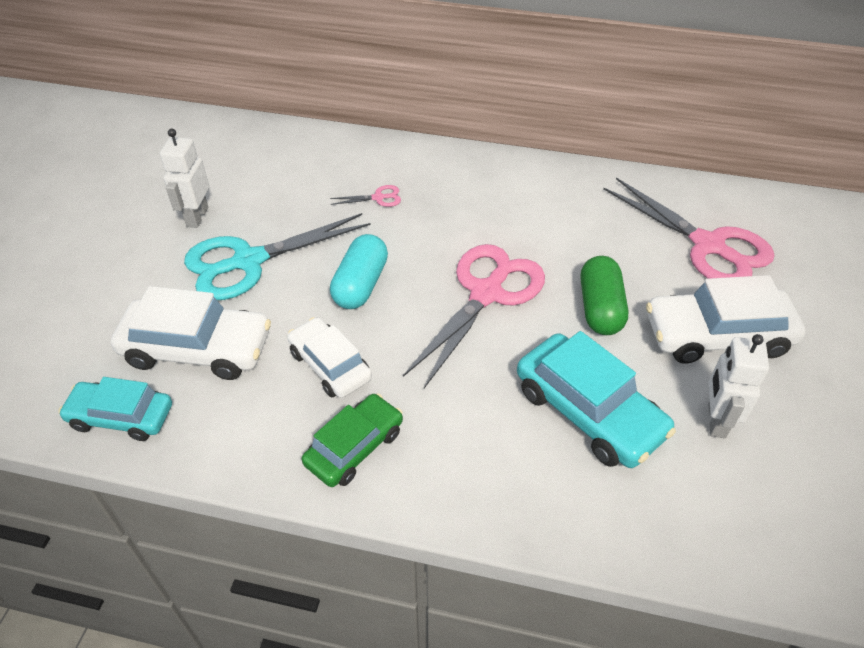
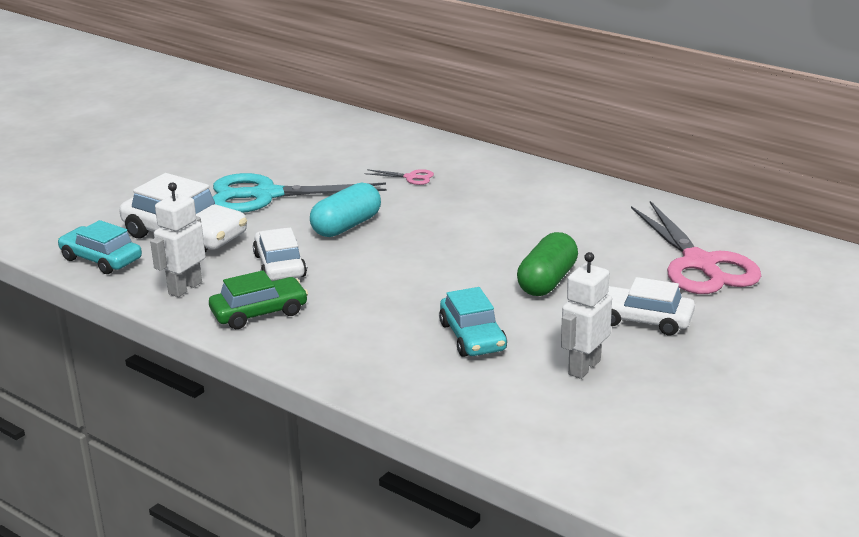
camera: 25 degrees right, 20 degrees down
white robot [160,129,209,228] -> white robot moved to [150,182,206,297]
pink scissors [403,244,545,388] -> none
turquoise car [517,331,676,468] -> turquoise car [439,287,507,357], size x0.65
white car [646,275,806,364] -> white car [608,277,695,335], size x0.65

